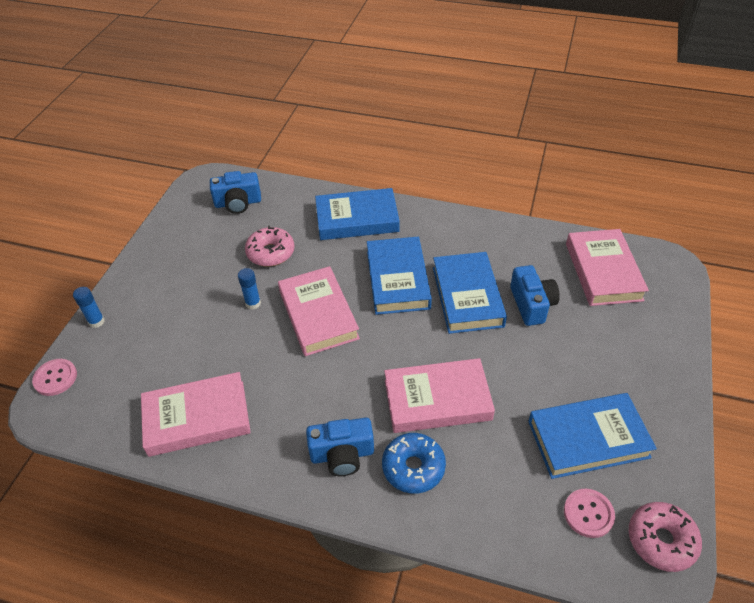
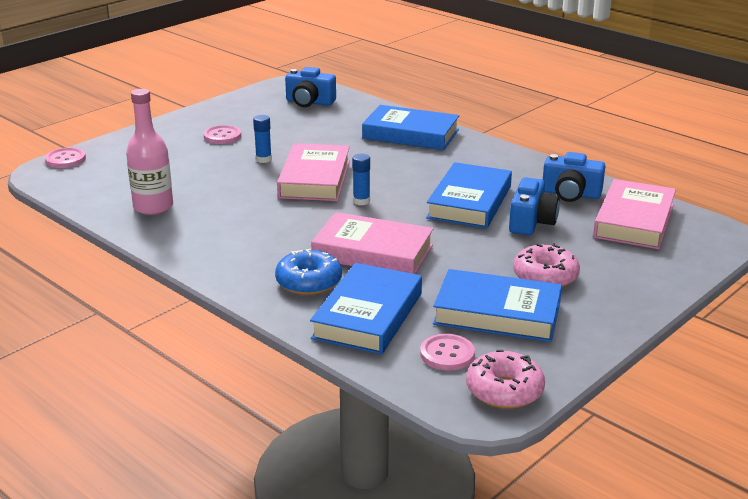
camera: 25 degrees right, 20 degrees down
blue glue stick [73,287,105,328] -> blue glue stick moved to [352,154,370,206]
pink book [141,372,251,457] -> pink bottle [126,89,173,215]
pink donut [245,226,294,266] -> pink donut moved to [513,243,580,287]
blue camera [306,418,374,476] -> blue camera moved to [543,152,605,202]
blue book [367,237,432,315] -> blue book moved to [310,263,422,355]
none -> pink button [203,125,241,144]

